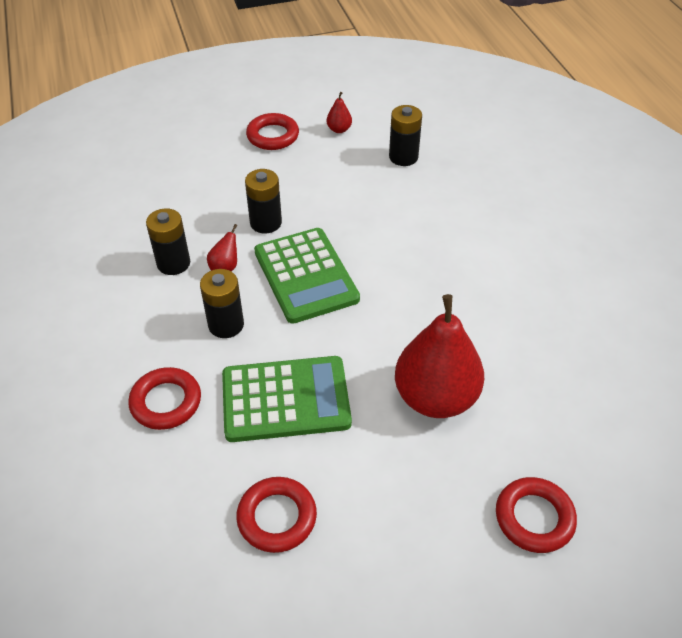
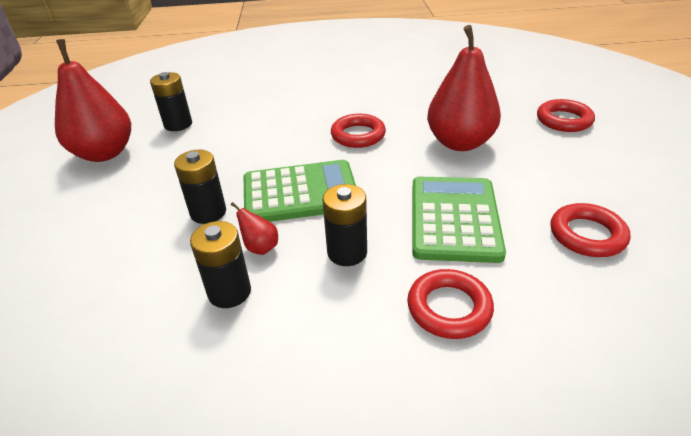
camera: 75 degrees left, 10 degrees down
red ring [246,113,299,150] -> red ring moved to [331,114,386,148]
red pear [327,92,352,133] -> red pear [55,39,131,162], size x2.48

